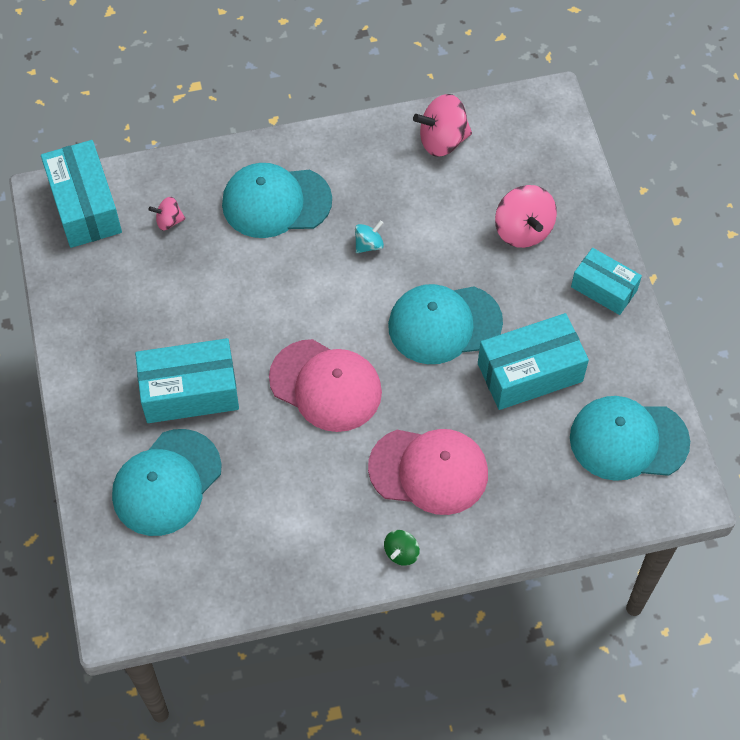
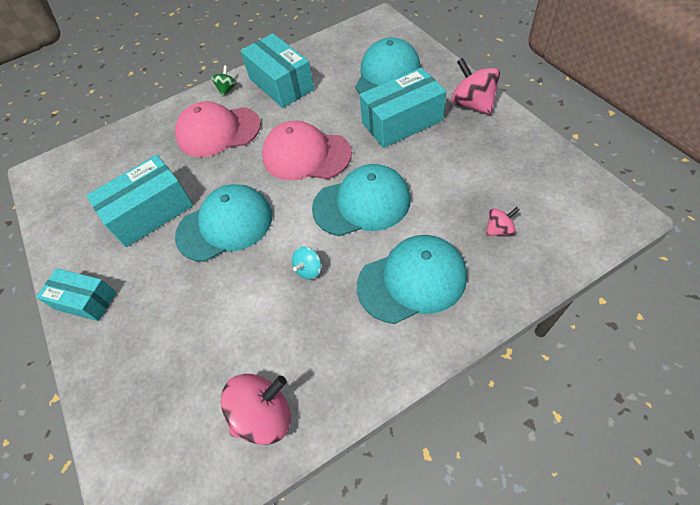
camera: 170 degrees right, 5 degrees down
turquoise box [41,140,122,248] -> turquoise box moved to [240,33,314,108]
pink spinning top [495,185,557,248] -> pink spinning top moved to [451,58,500,115]
turquoise cap [570,396,690,481] -> turquoise cap moved to [312,164,411,236]

